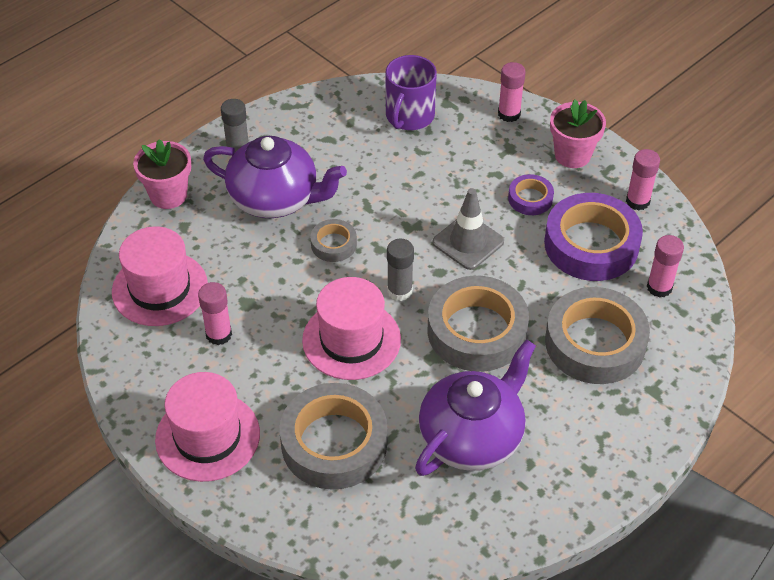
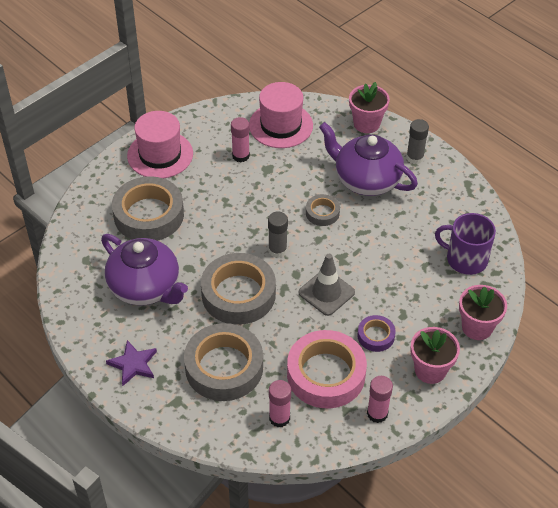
camera: 90 degrees right, 0 degrees up
purple teapot [203,136,347,218] -> purple teapot turned 105 degrees clockwise [319,122,418,196]
pink hat [302,277,401,380] -> none
pink glue stick [498,62,526,122] -> pink flower pot [459,285,507,340]
purple tape [544,193,643,281] -> pink tape [287,330,367,408]
none -> purple star [106,340,157,386]

